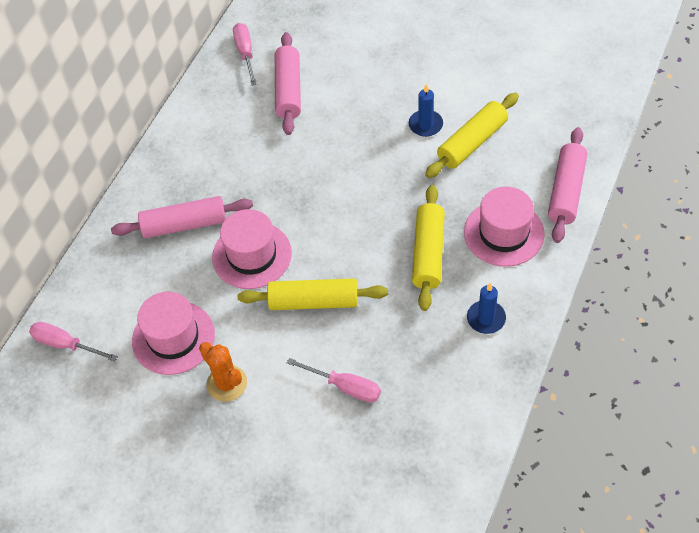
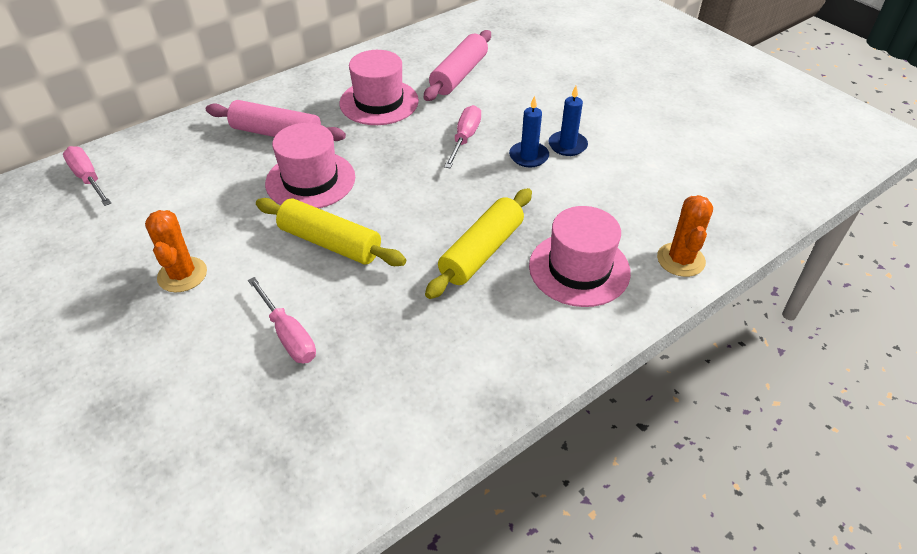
camera: 25 degrees right, 10 degrees down
pink hat [132,292,215,375] -> pink hat moved to [339,50,419,125]
pink screwdriver [233,23,257,85] -> pink screwdriver moved to [444,105,481,168]
yellow rolling pin [425,93,519,178] -> none
blue candle [467,283,506,334] -> blue candle moved to [509,96,549,168]
pink rolling pin [548,127,587,243] -> orange cactus [657,195,713,277]

